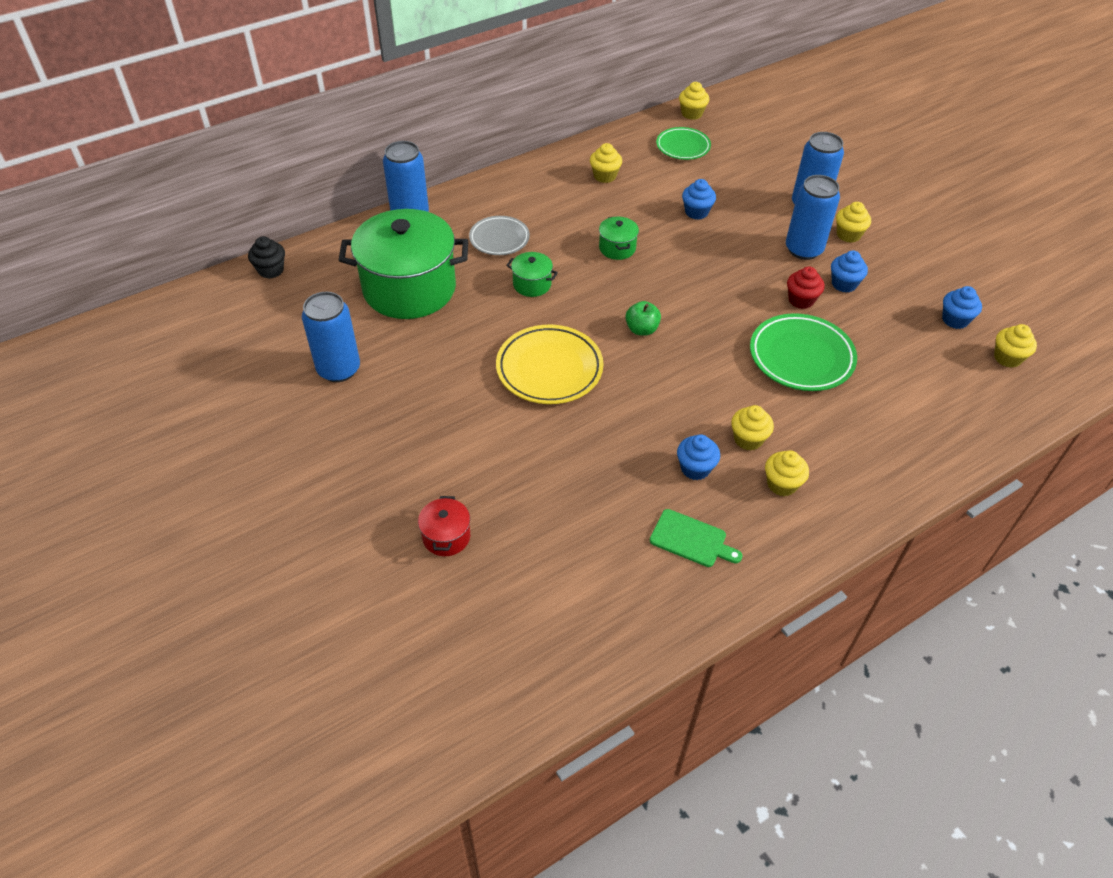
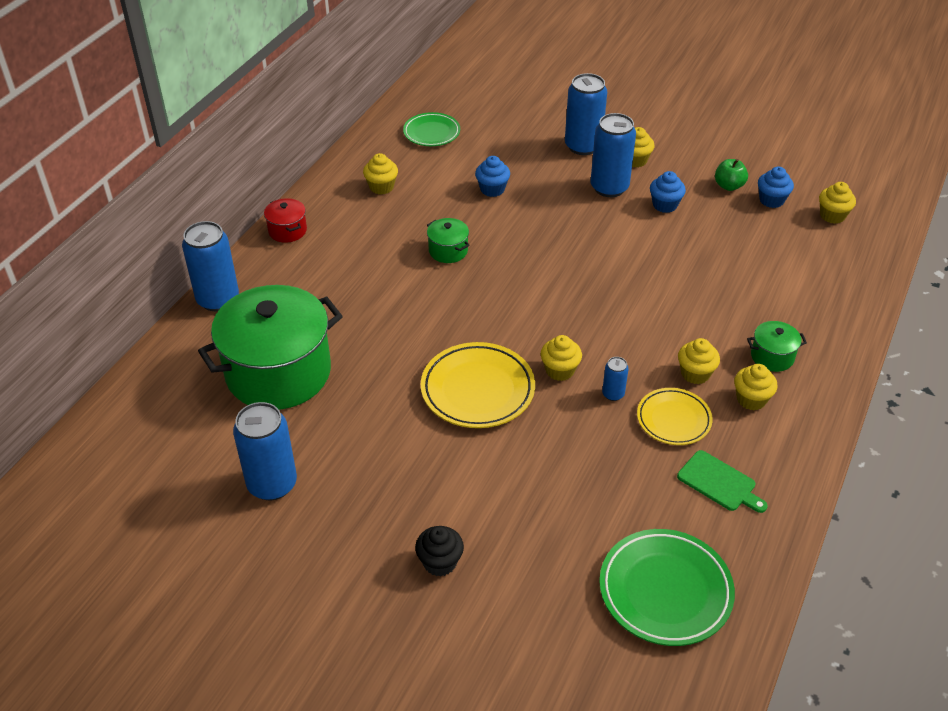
camera: 30 degrees left, 5 degrees down
black cupcake [248,236,285,279] -> black cupcake moved to [415,526,464,577]
red pot [418,496,470,556] -> red pot moved to [264,198,307,243]
grey plate [469,216,530,255] -> none
green pot [506,252,558,297] -> green pot moved to [747,321,807,372]
green apple [625,301,661,336] -> green apple moved to [715,159,748,191]
green cutting board [650,509,743,567] -> green cutting board turned 45 degrees clockwise [677,450,768,513]
blue cupcake [677,434,720,480] -> yellow plate [637,388,713,445]
yellow cupcake [679,82,709,120] -> yellow cupcake moved to [541,335,582,381]
green plate [750,313,857,391] -> green plate moved to [599,529,735,646]
red cupcake [787,266,825,309] -> none
none -> blue can [602,357,628,401]

